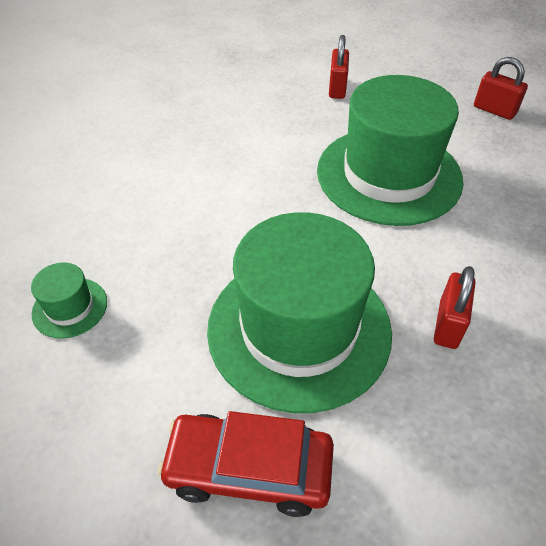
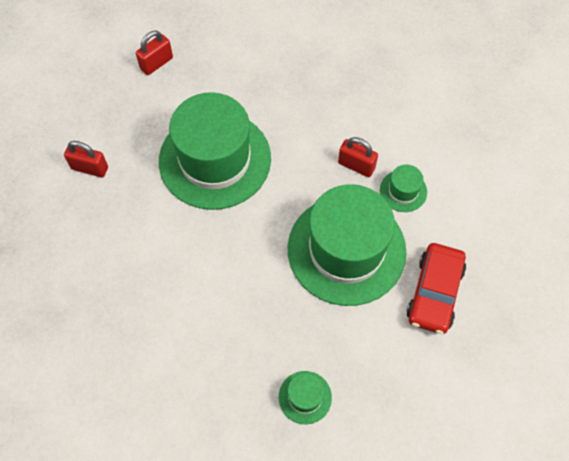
camera: 80 degrees left, 15 degrees up
none -> green hat [380,165,427,212]

